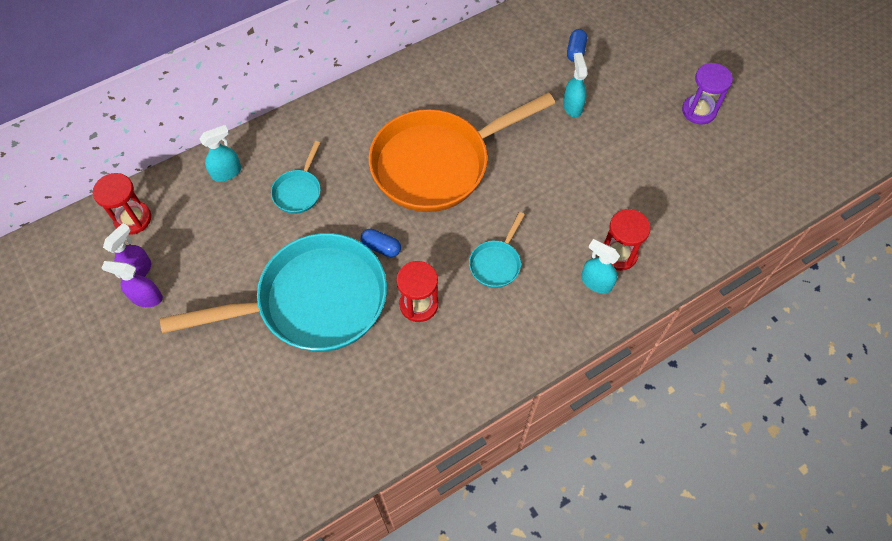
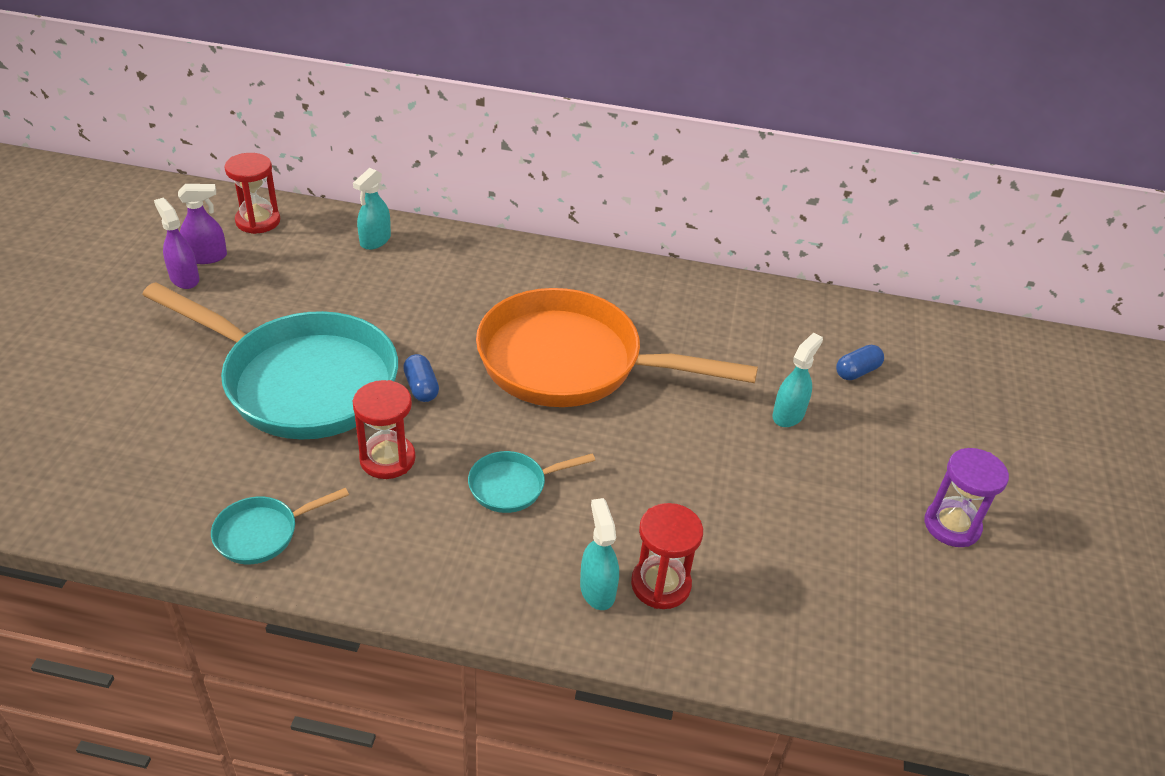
camera: 40 degrees right, 20 degrees down
turquoise spray bottle [200,125,241,182] -> turquoise spray bottle turned 105 degrees clockwise [353,168,391,250]
turquoise pan [271,141,321,214] -> turquoise pan moved to [211,488,349,564]

